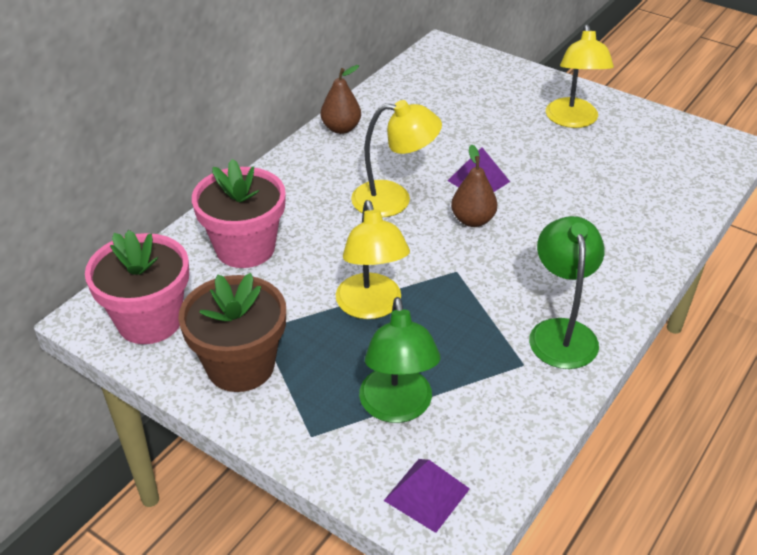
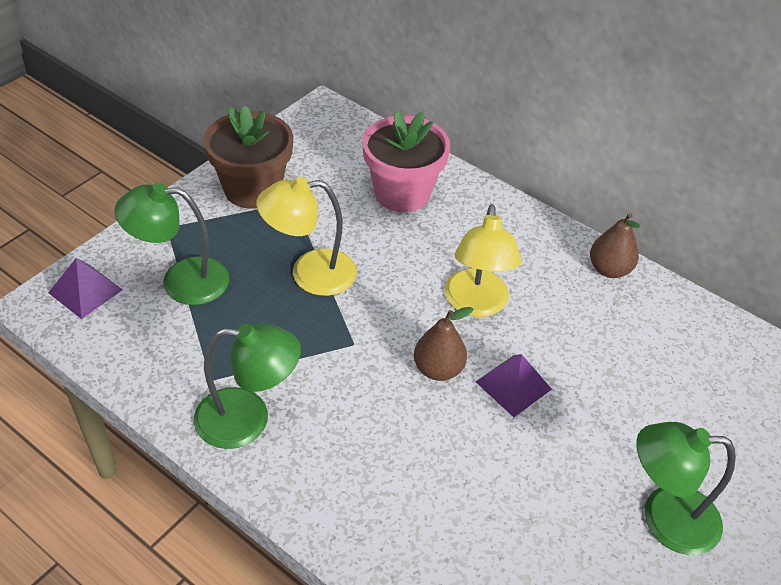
camera: 90 degrees right, 5 degrees up
pink flower pot [85,230,189,344] -> none
yellow lamp [546,24,614,128] -> green lamp [636,422,736,555]

